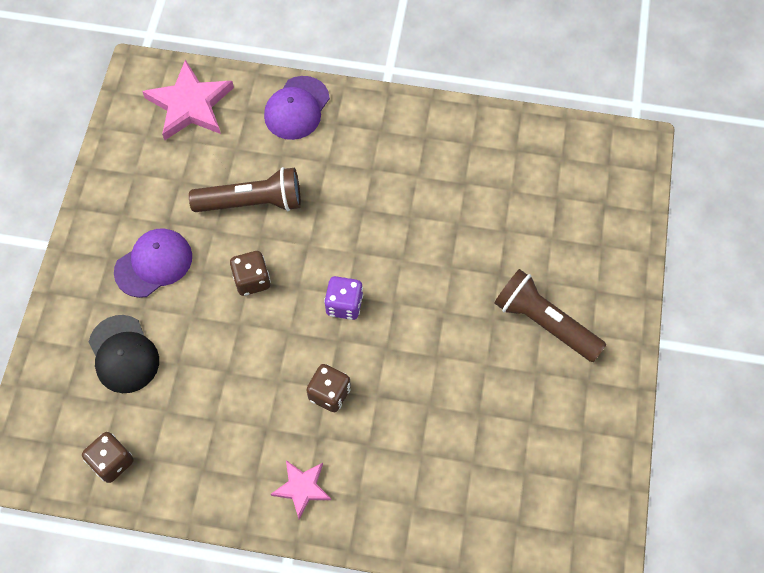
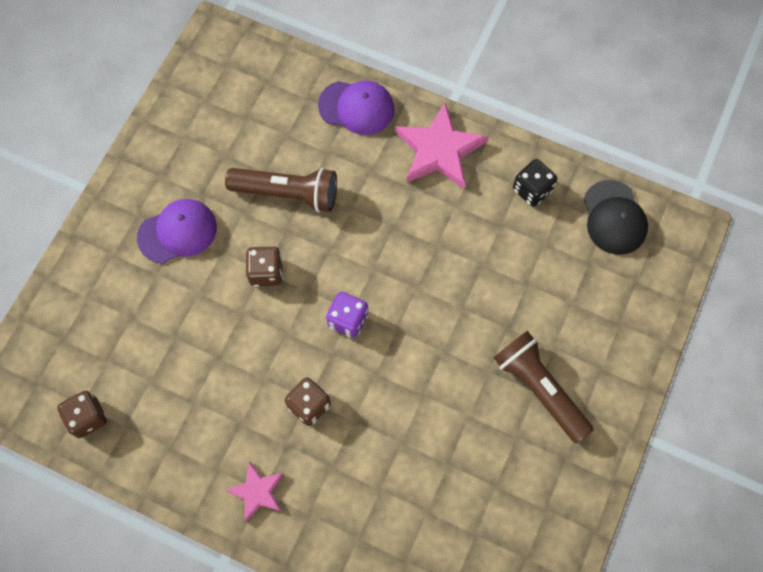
camera: 15 degrees right, 5 degrees up
black cap [89,315,159,393] -> black cap moved to [583,180,648,255]
pink star [142,59,234,140] -> pink star moved to [395,103,488,189]
purple cap [264,76,330,140] -> purple cap turned 120 degrees counterclockwise [318,80,395,135]
none -> black dice [513,159,557,207]

